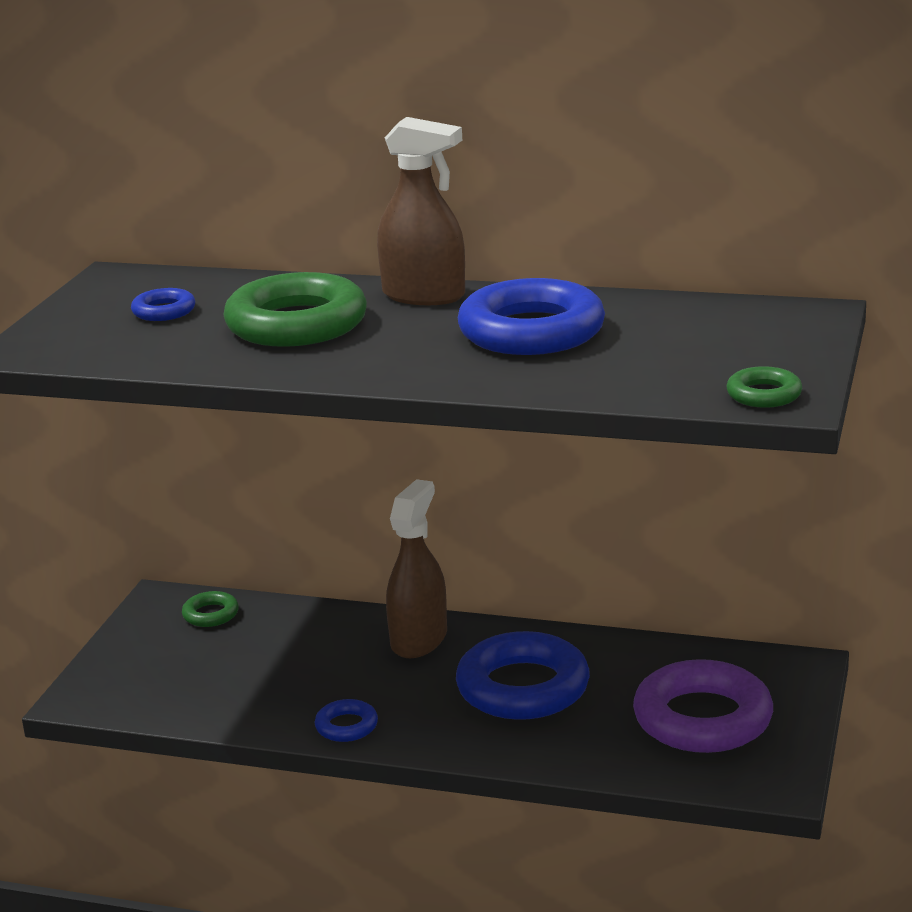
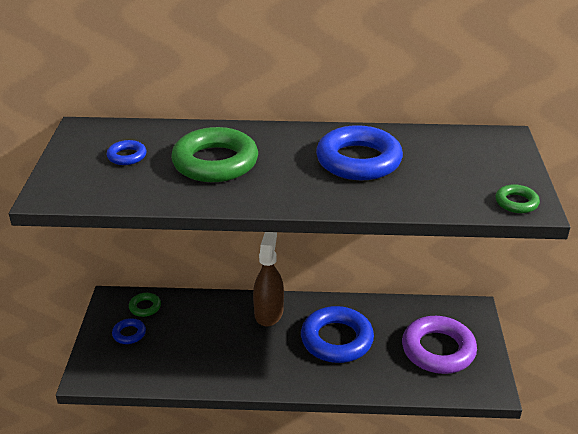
camera: 15 degrees left, 10 degrees up
blue ring [315,699,378,742] -> blue ring moved to [112,318,146,344]
brown spray bottle [377,117,465,305] -> none

